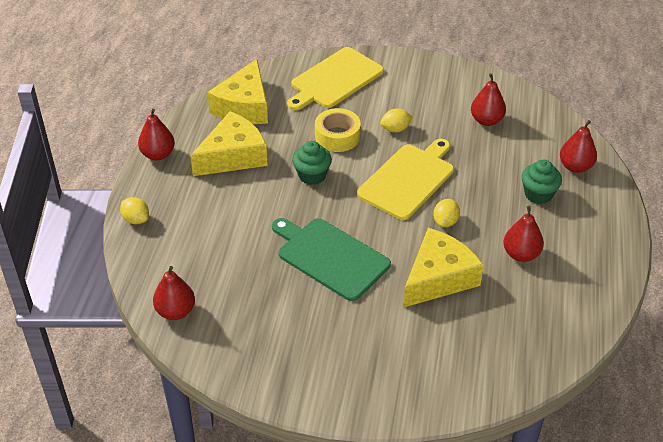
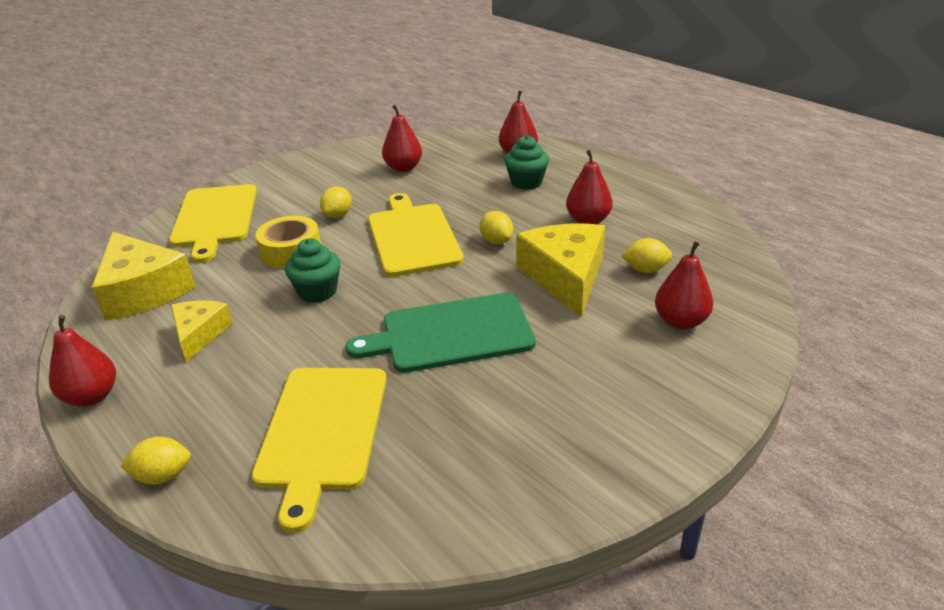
camera: 50 degrees left, 10 degrees down
red pear [153,266,195,320] -> red pear moved to [655,241,713,330]
yellow cheese [190,111,268,176] -> yellow cheese [171,300,233,362], size x0.59
none -> yellow cutting board [251,368,387,533]
none -> yellow lemon [622,238,672,273]

